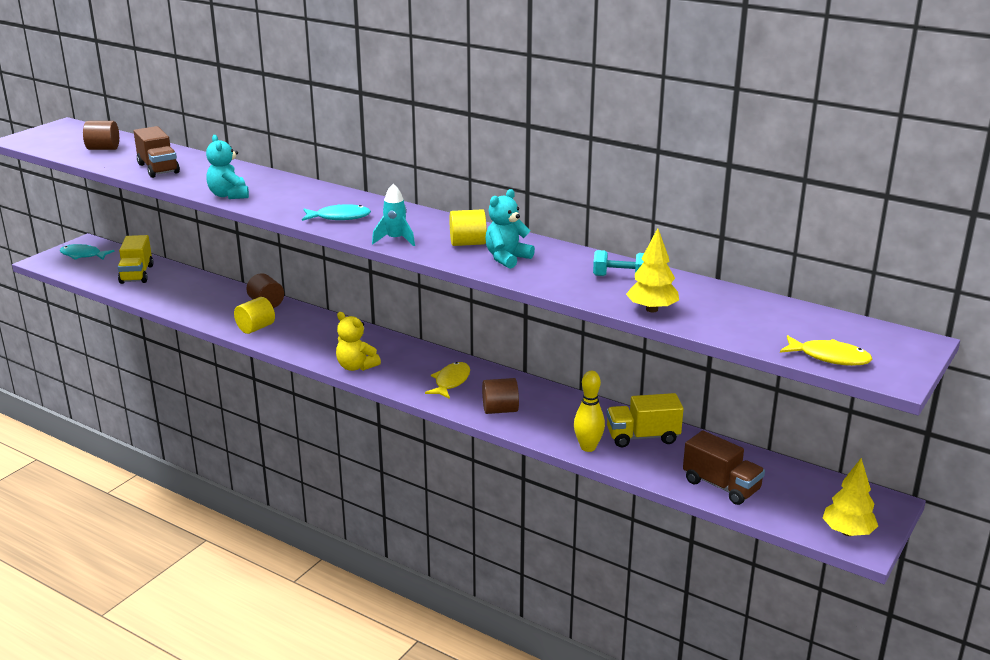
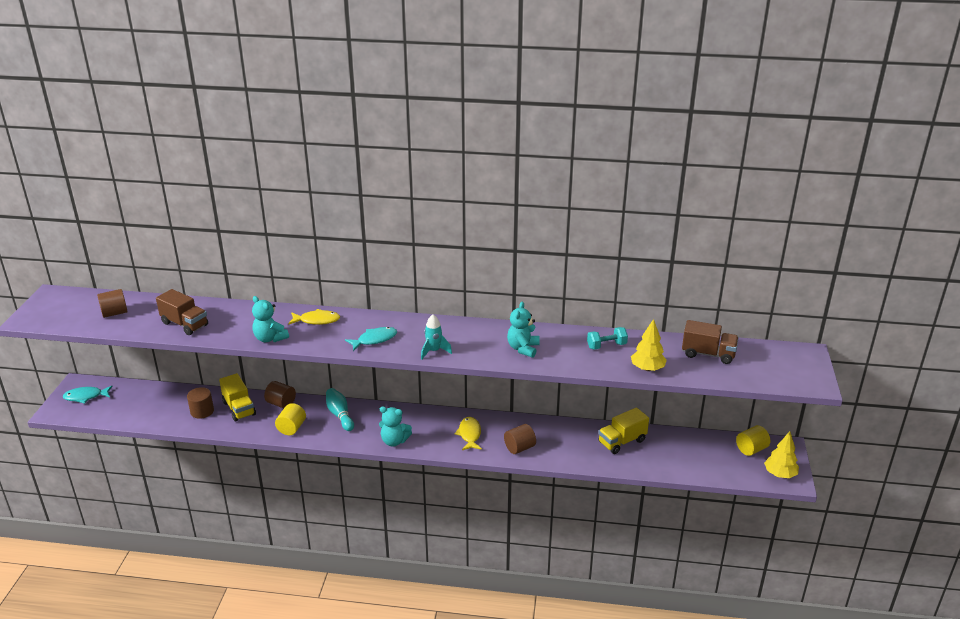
camera: 25 degrees left, 5 degrees up
yellow truck [118,235,153,284] -> yellow truck moved to [219,373,256,422]
yellow teddy bear [336,312,381,371] -> turquoise teddy bear [379,406,412,446]
yellow cylinder [450,209,487,246] -> yellow cylinder moved to [736,425,770,456]
yellow bowling pin [574,371,605,452] -> none
brown truck [683,431,765,505] -> brown truck moved to [682,320,739,364]
yellow fish [780,335,873,366] -> yellow fish moved to [288,309,340,325]
none -> brown cylinder [187,387,214,419]
none -> turquoise bowling pin [326,388,354,431]

